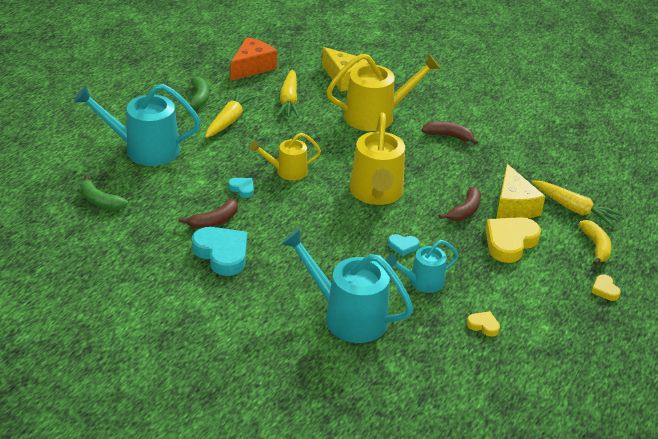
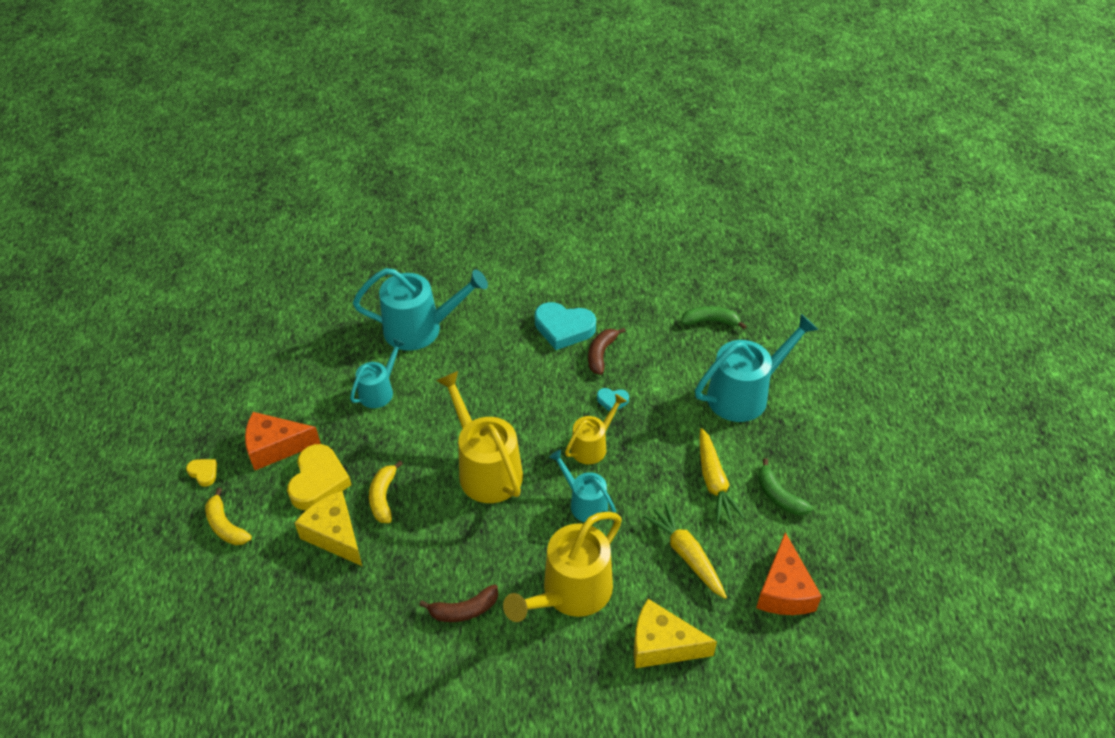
camera: 150 degrees right, 10 degrees up
turquoise heart [388,234,419,256] -> none
brown banana [439,187,481,221] -> yellow banana [369,461,403,523]
yellow heart [467,311,500,336] -> none
yellow carrot [532,180,623,227] -> none
none -> orange cheese [245,412,321,470]
none -> turquoise watering can [549,449,616,522]

